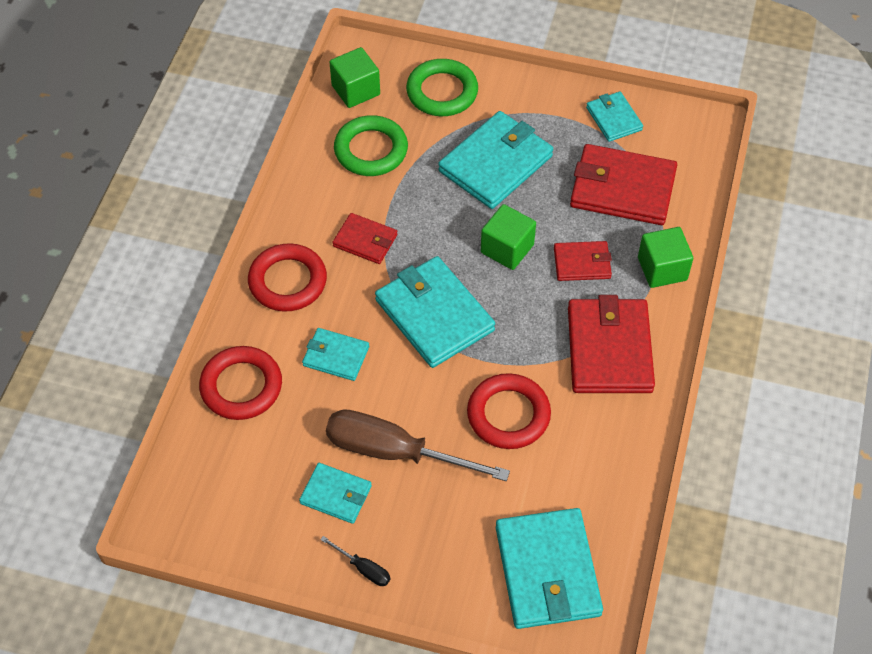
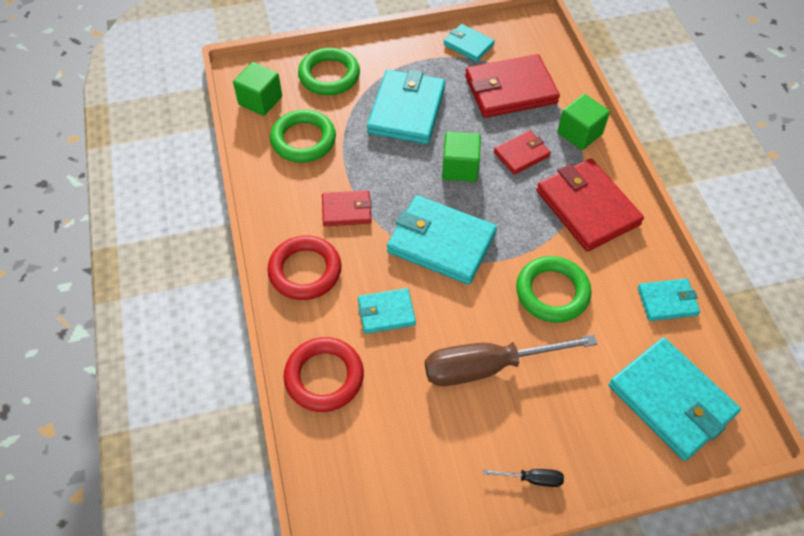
camera: 30 degrees left, 0 degrees up
turquoise wallet [299,463,372,524] -> turquoise wallet moved to [638,278,700,321]
red ring [467,373,551,449] -> green ring [516,256,591,322]

